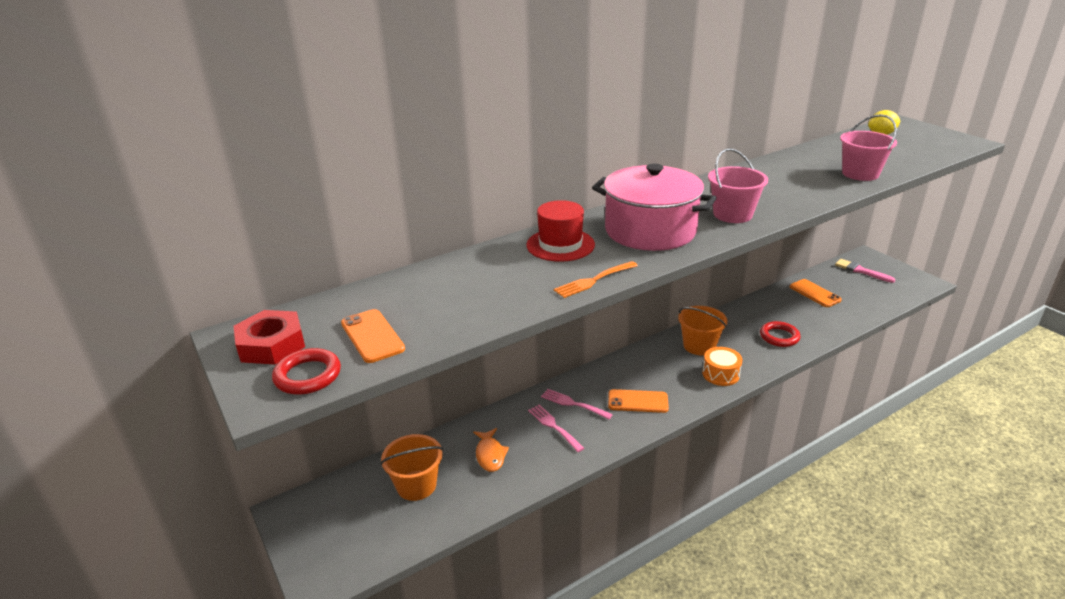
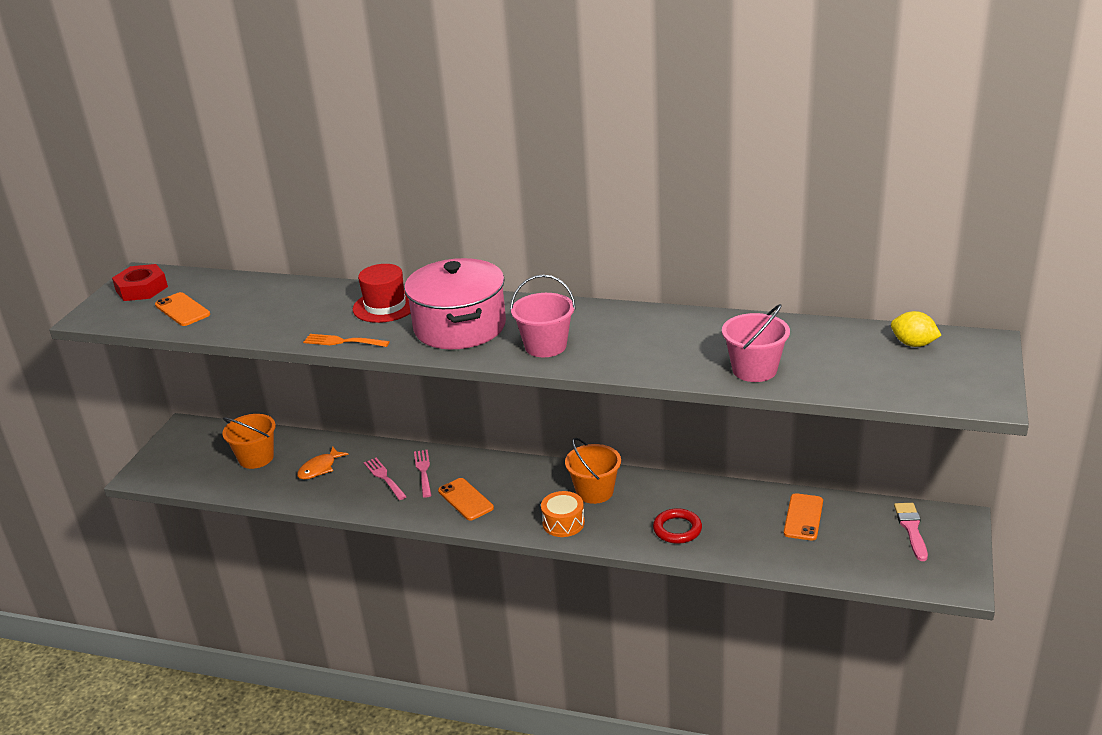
camera: 50 degrees right, 0 degrees up
red ring [272,348,341,395] -> none
orange phone [341,309,405,363] -> orange phone turned 60 degrees counterclockwise [155,292,210,326]
pink fork [528,404,584,452] -> pink fork turned 45 degrees counterclockwise [364,458,407,500]

